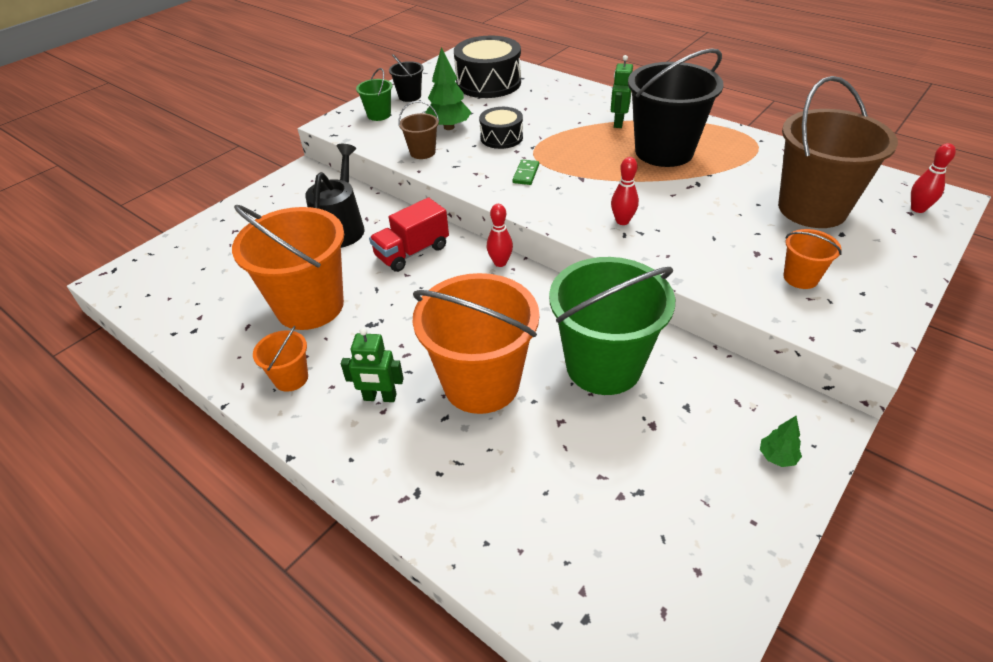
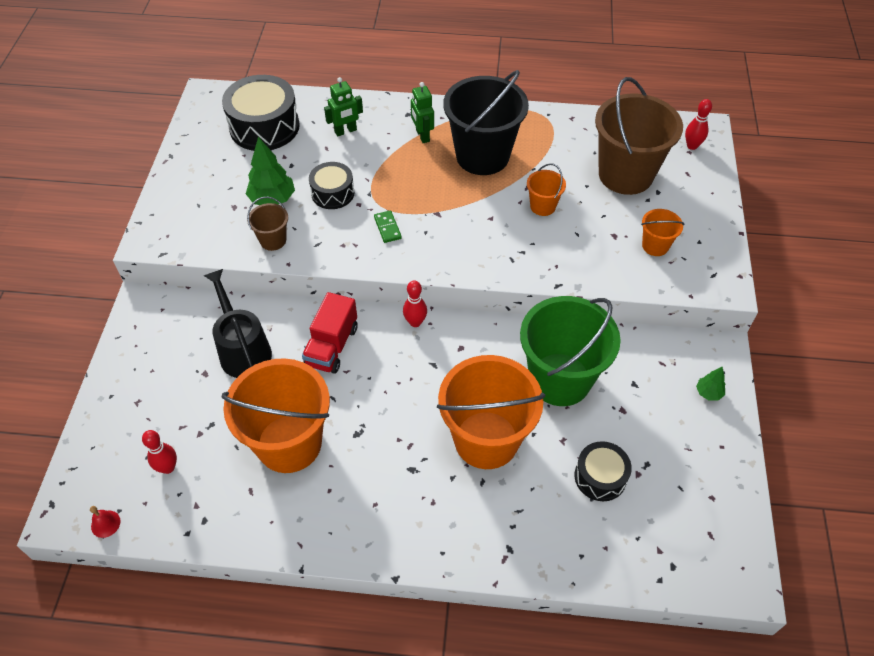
camera: 35 degrees left, 10 degrees up
orange bucket [253,326,308,392] -> orange bucket moved to [527,163,566,216]
green robot [341,328,404,402] -> green robot moved to [324,77,363,137]
green bucket [356,68,392,121] -> none
black bucket [389,54,424,102] -> none
red bowling pin [611,157,639,225] -> red bowling pin moved to [142,430,177,474]
none -> red bell [90,506,121,538]
none -> black drum [575,441,632,501]

